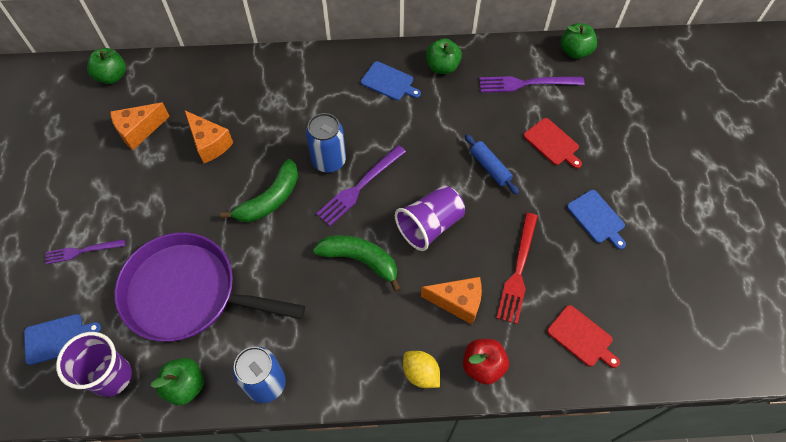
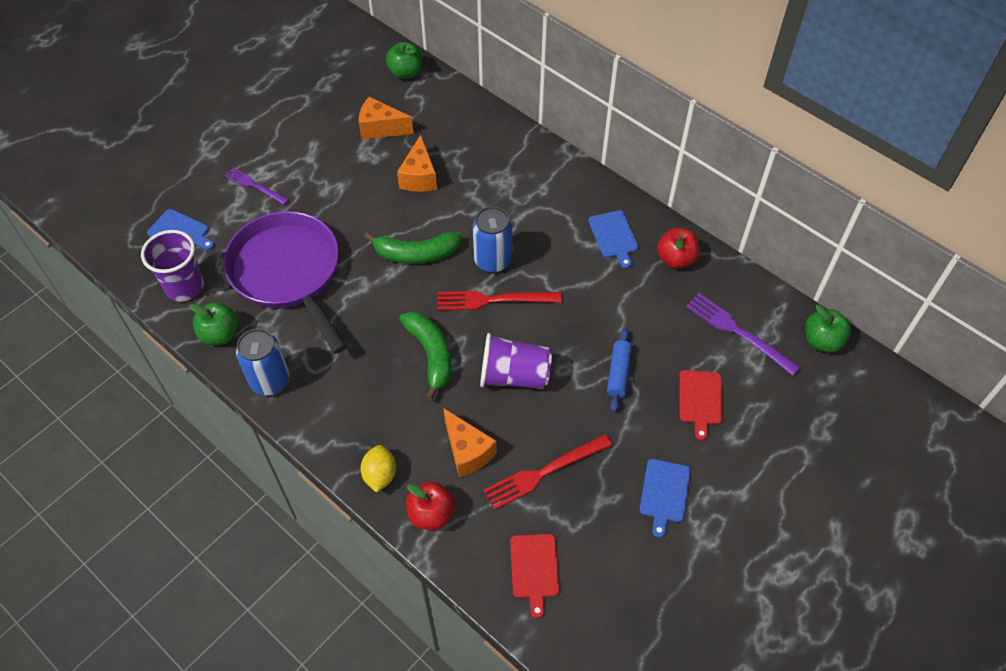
camera: 45 degrees right, 5 degrees down
purple fork [316,145,406,226] -> red fork [437,291,562,311]
green apple [426,38,462,74] -> red apple [657,228,700,269]

